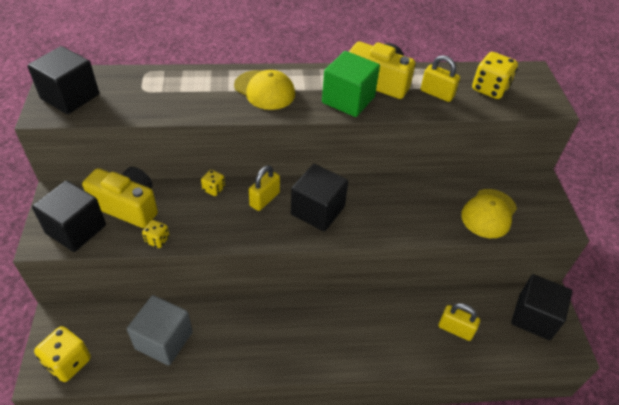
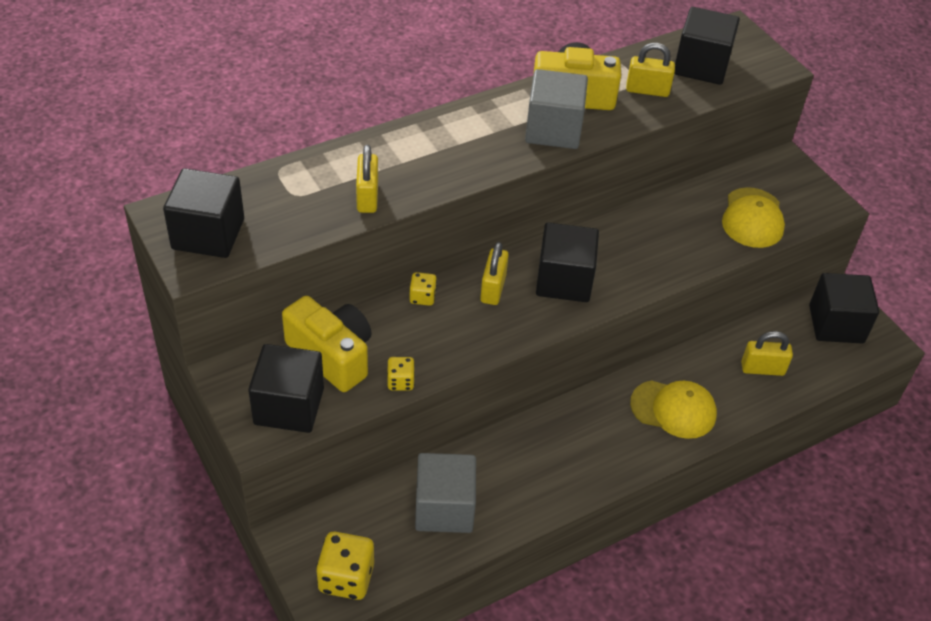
camera: 25 degrees left, 0 degrees up
yellow camera [82,167,158,228] -> yellow camera turned 45 degrees clockwise [282,296,372,392]
yellow cap [234,70,295,110] -> yellow cap moved to [630,380,717,439]
green cube [322,51,380,117] -> grey cube [525,69,588,149]
yellow dice [472,52,518,99] -> black cube [674,7,740,85]
none -> yellow padlock [356,145,378,213]

